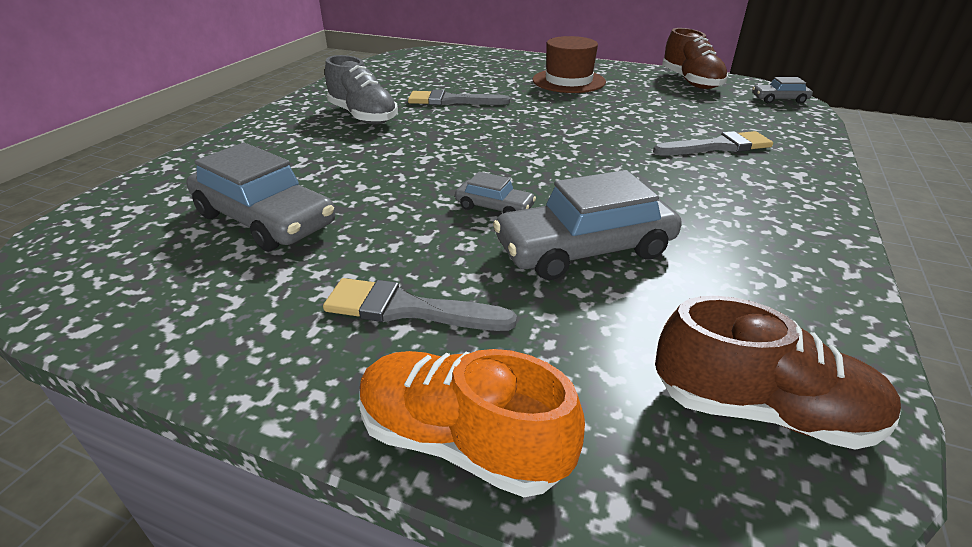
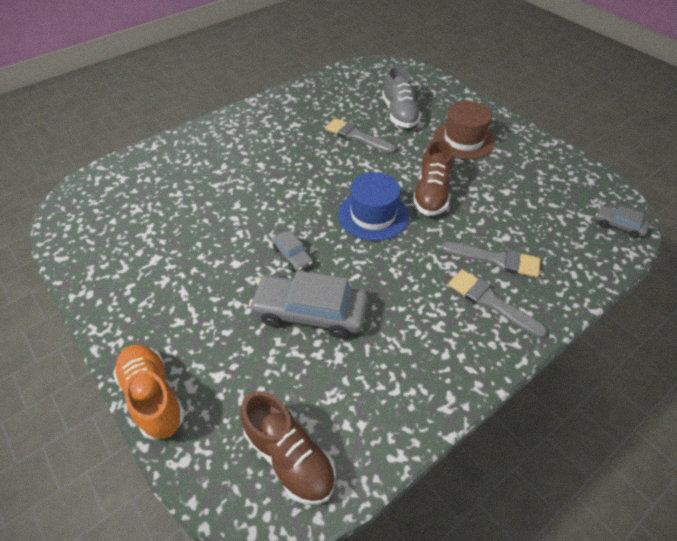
camera: 30 degrees right, 15 degrees up
grey car [186,143,335,251] -> none
grey brush [323,278,517,331] -> grey brush moved to [448,269,547,338]
grey shoe [325,55,398,124] -> grey shoe moved to [382,66,421,128]
brown shoe [662,28,728,89] -> brown shoe moved to [412,139,453,216]
none -> blue hat [338,172,409,241]

